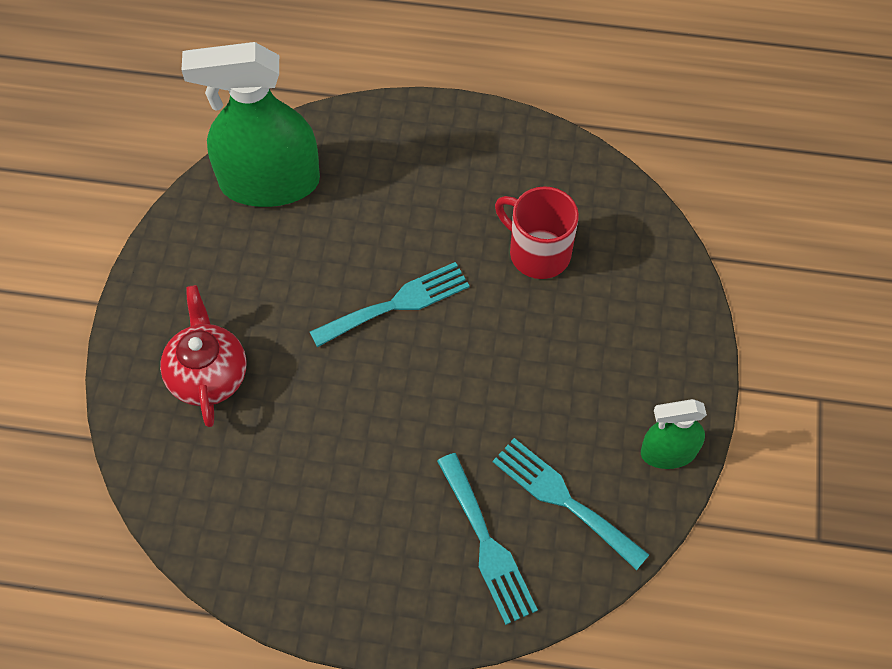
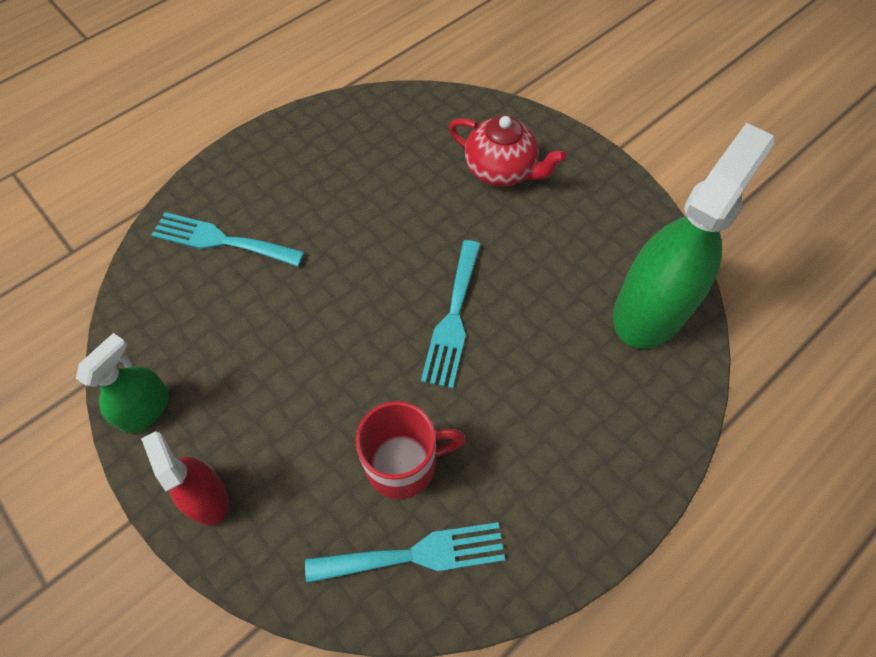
camera: 130 degrees right, 0 degrees up
turquoise fork [493,438,649,570] -> turquoise fork moved to [305,522,505,583]
none -> red spray bottle [141,431,229,526]

